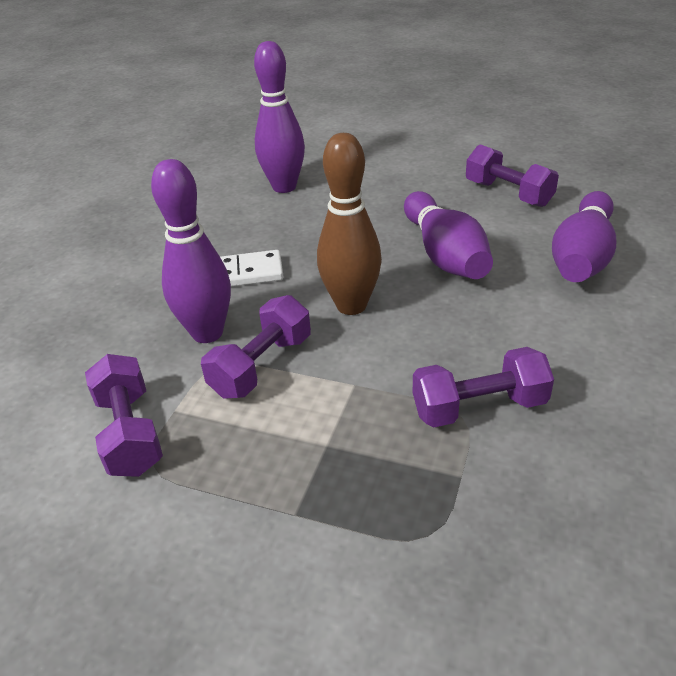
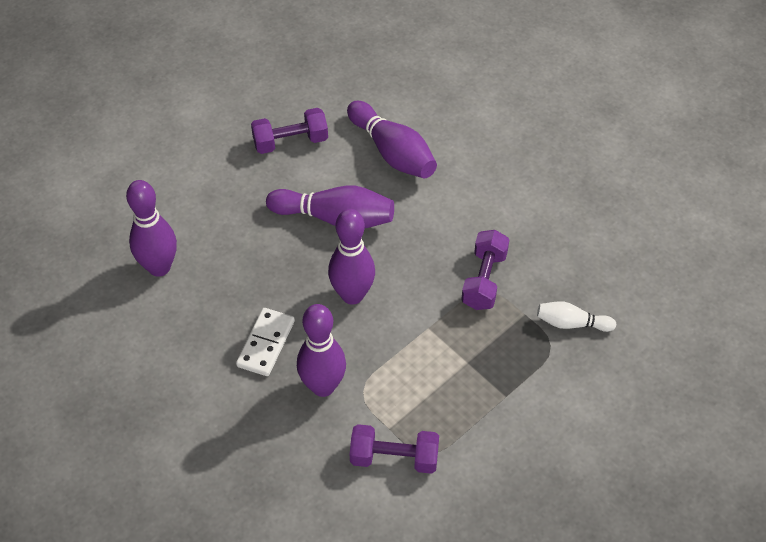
camera: 65 degrees left, 15 degrees up
purple dumbbell [201,295,311,399] -> none
brown bowling pin [317,133,382,315] -> purple bowling pin [328,209,375,305]
none -> white bowling pin [537,301,616,332]

